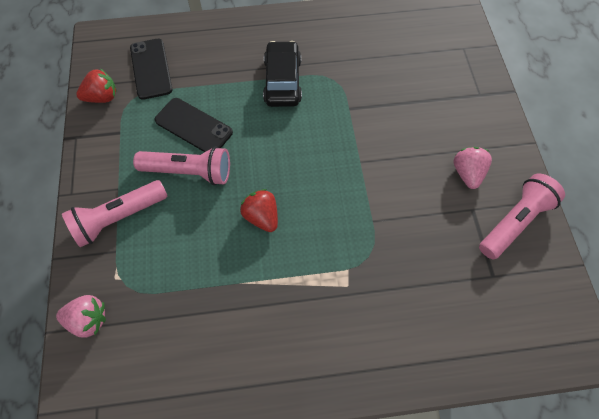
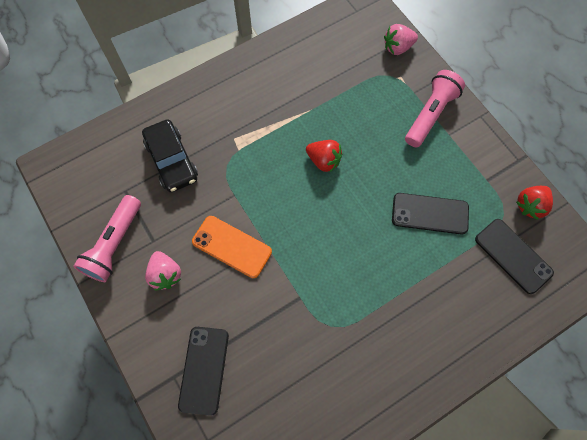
camera: 155 degrees right, 5 degrees up
pink flashlight [133,146,230,185] -> none
black car [263,41,302,107] -> black car moved to [142,119,198,193]
none -> black phone [178,327,229,416]
none -> orange phone [192,216,272,278]

